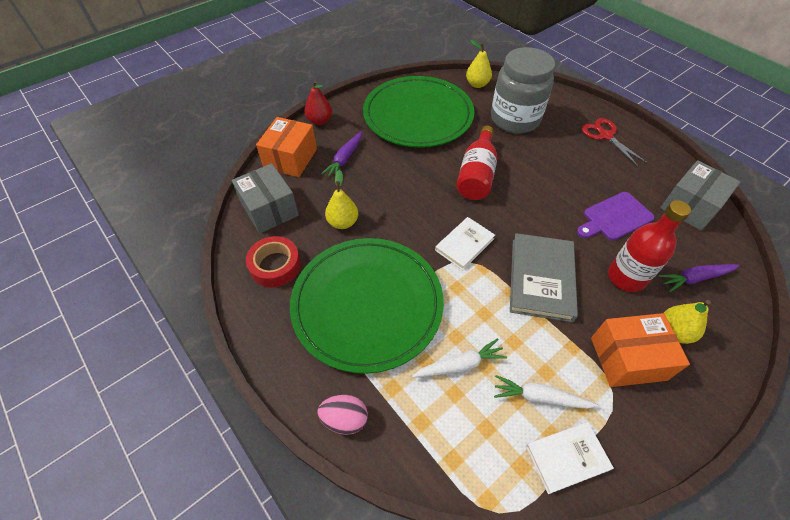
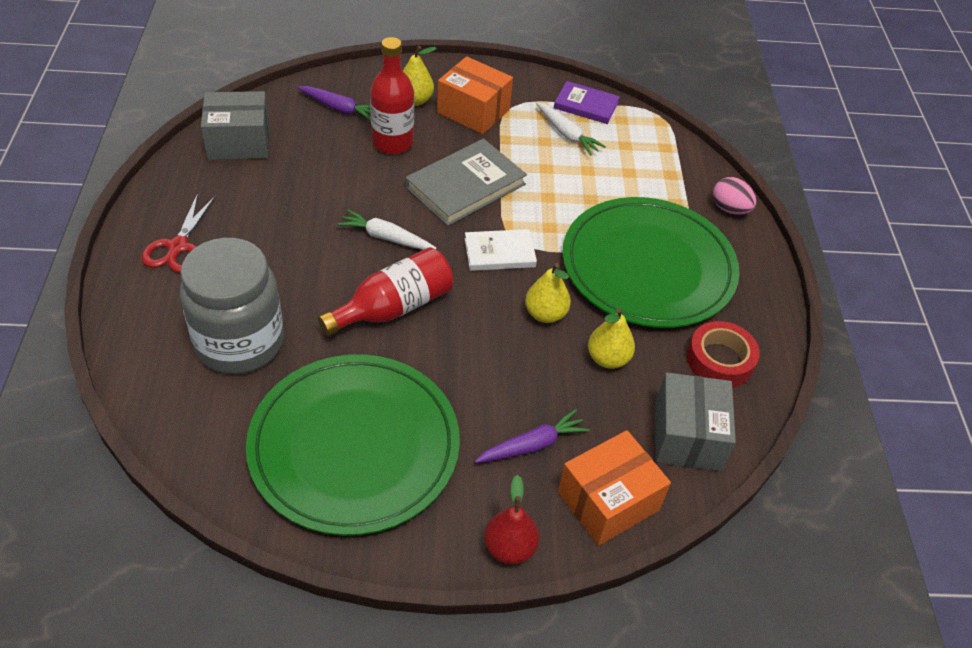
camera: 145 degrees left, 5 degrees down
white carrot [412,338,507,378] -> white carrot moved to [337,209,436,250]
yellow pear [466,40,492,88] -> yellow pear moved to [525,263,571,323]
white book [526,422,614,494] -> purple book [554,81,620,124]
purple cutting board [577,192,655,241] -> none

